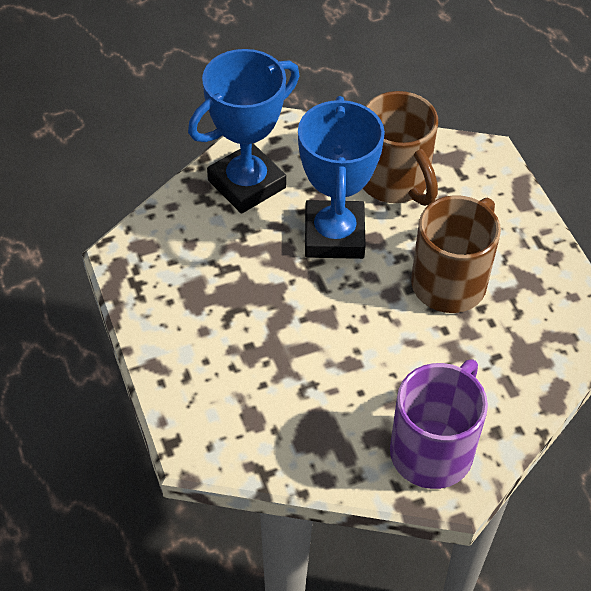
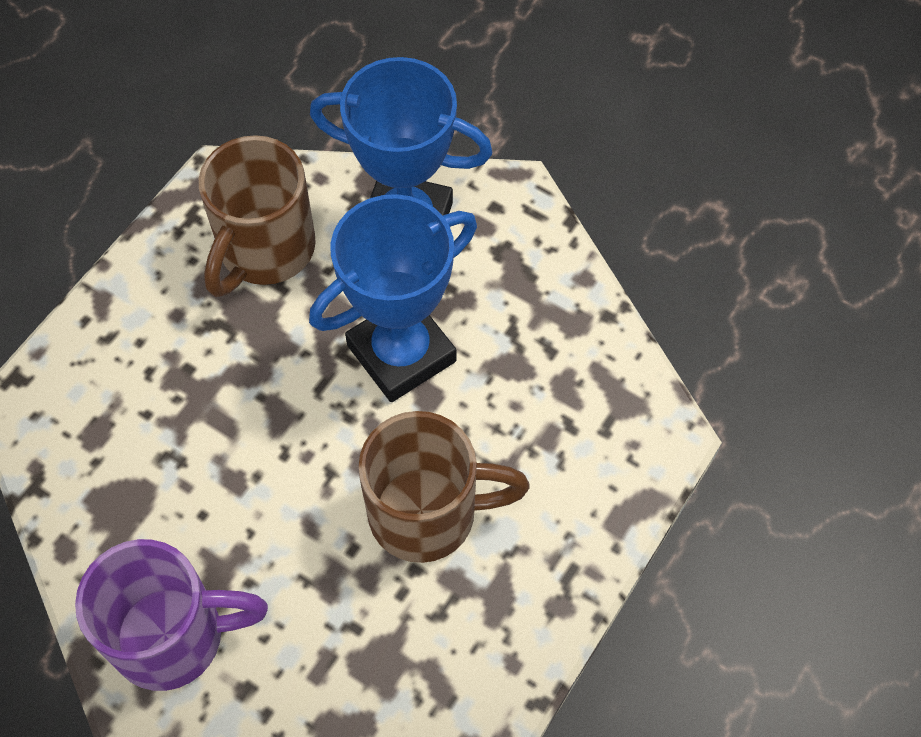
camera: 55 degrees right, 10 degrees up
brown mug [363,91,438,206] -> brown mug moved to [198,135,316,297]

